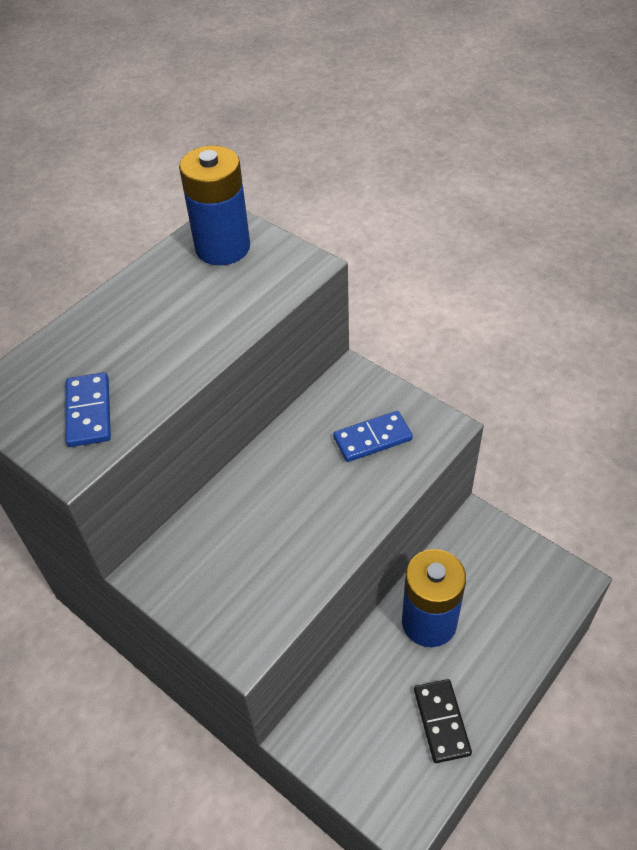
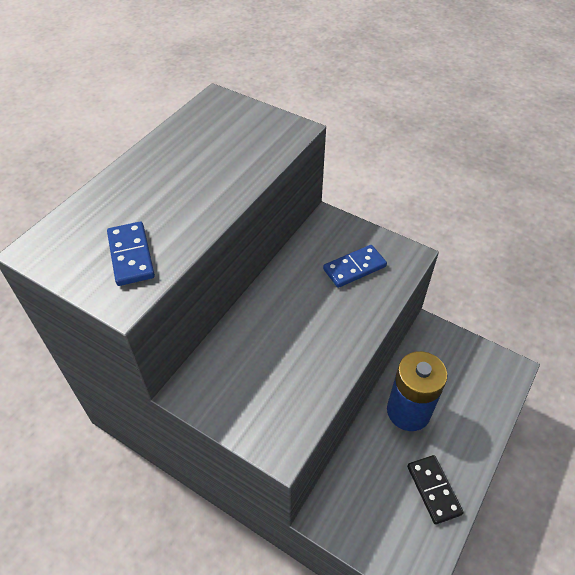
camera: 10 degrees left, 0 degrees up
blue battery [179,146,250,265] -> none

